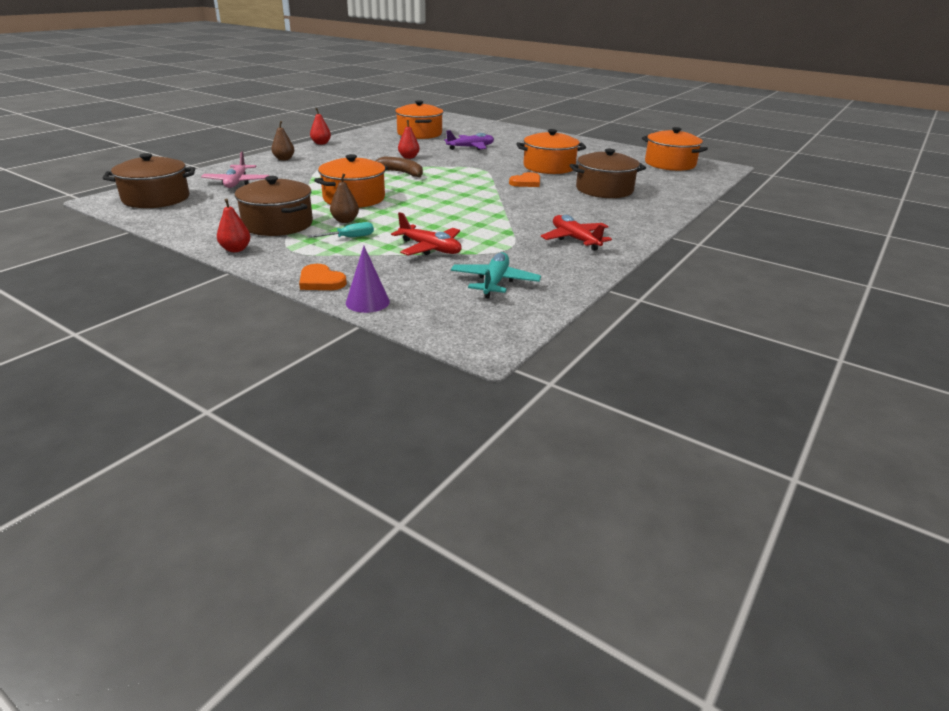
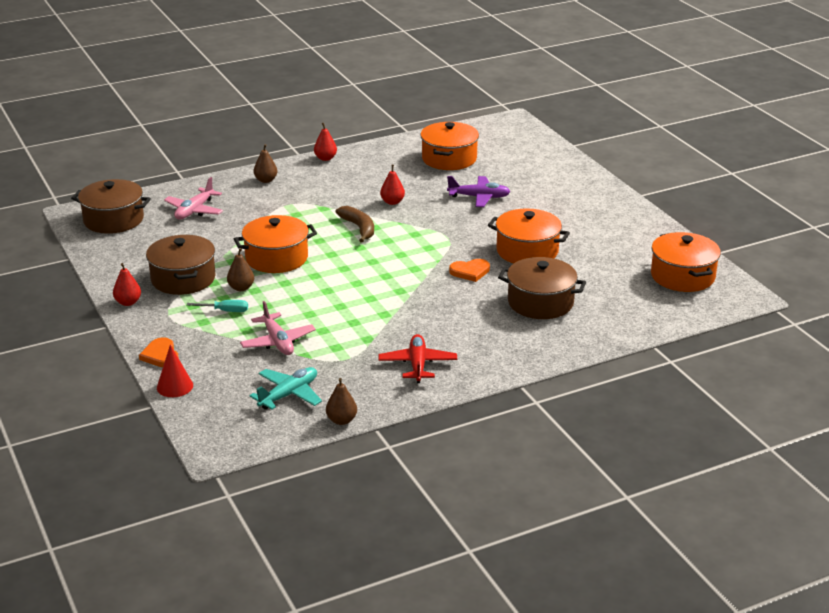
camera: 30 degrees right, 0 degrees up
purple cone [346,246,390,313] -> red cone [157,345,193,397]
red plane [391,212,462,256] -> pink plane [240,301,316,355]
none -> brown pear [326,378,357,425]

